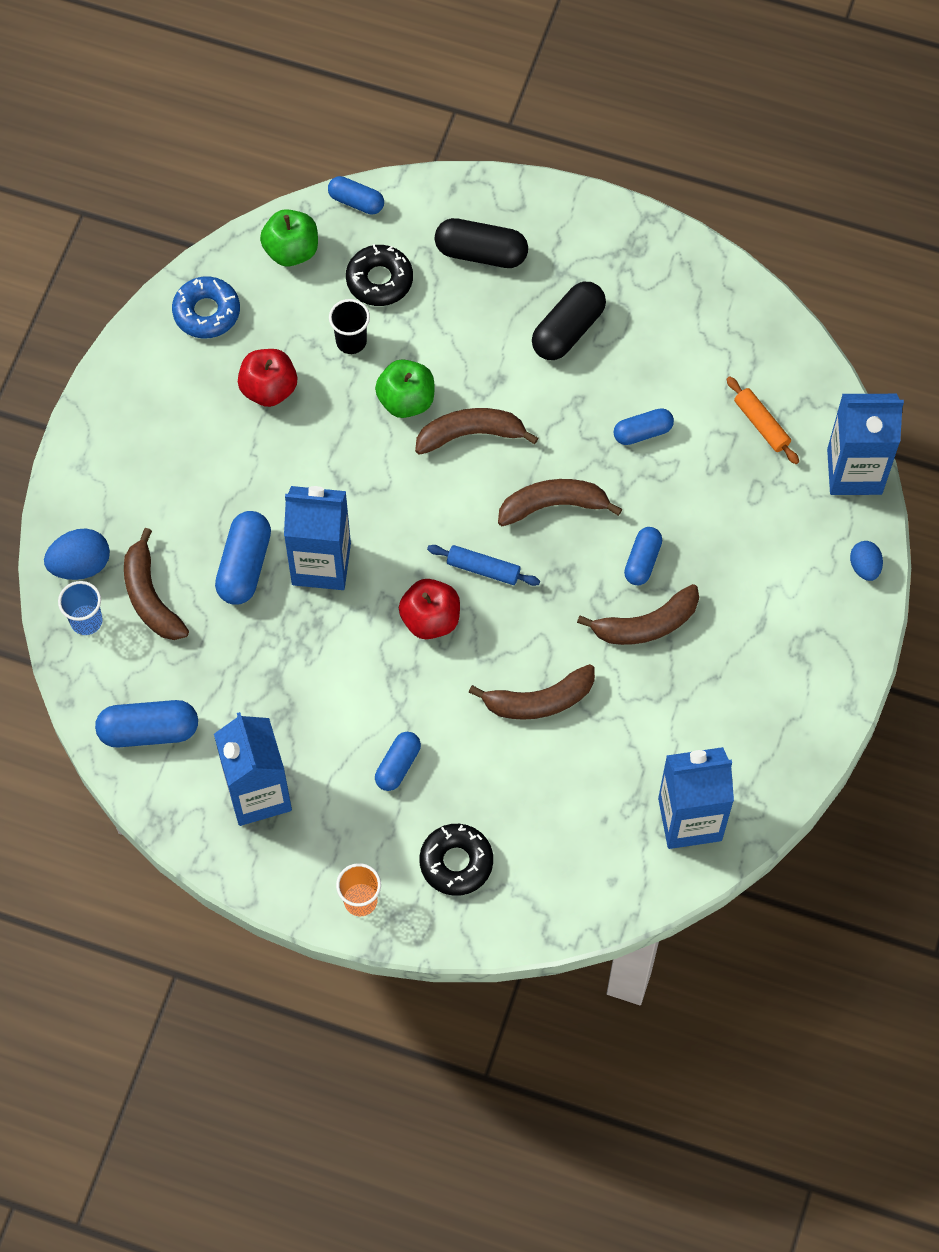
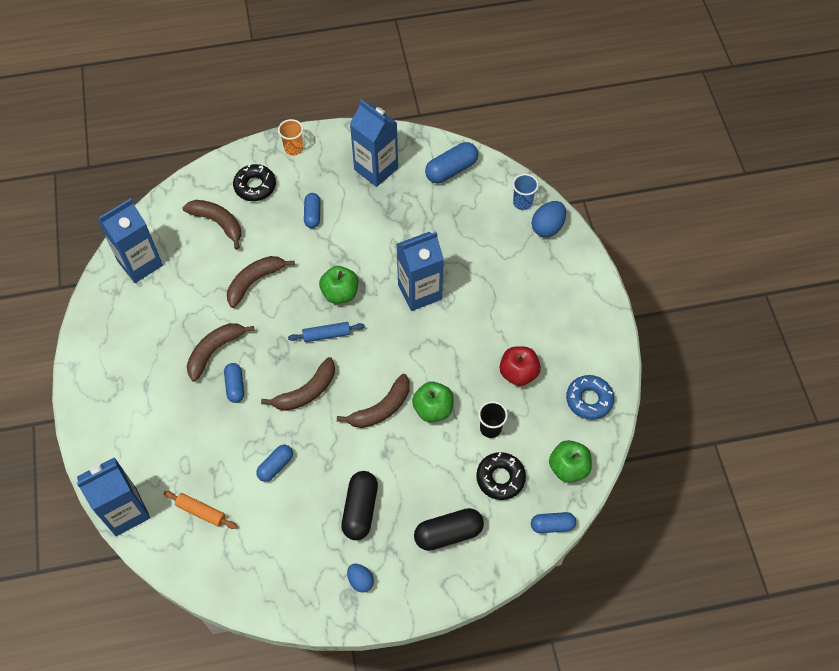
camera: 150 degrees right, 5 degrees down
brown banana [124,528,189,640] -> brown banana moved to [182,200,241,250]
blue capsule [215,511,271,604] -> none
red apple [399,579,460,639] -> green apple [319,266,358,304]
blue egg [850,541,883,581] -> blue egg moved to [347,564,374,593]

